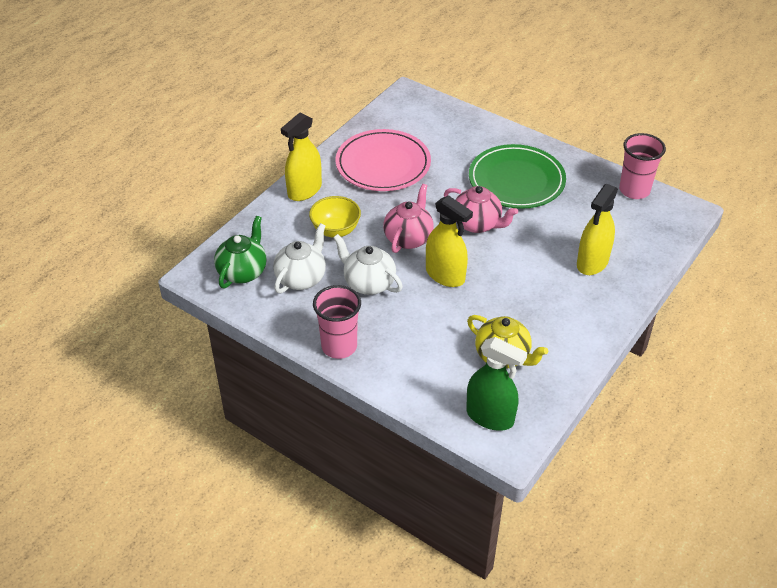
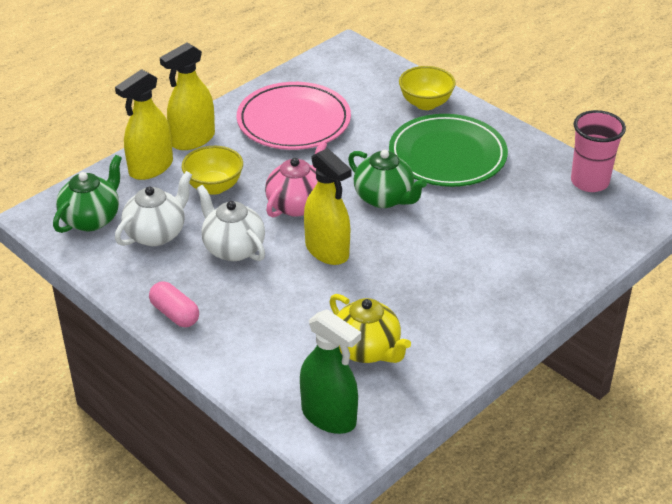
camera: 10 degrees right, 5 degrees down
pink cup [313,285,361,359] -> pink capsule [149,281,199,327]
pink teapot [444,186,518,233] -> green teapot [348,150,427,208]
yellow spray bottle [577,183,618,275] -> yellow spray bottle moved to [115,69,173,180]
none -> yellow bowl [399,66,456,110]

